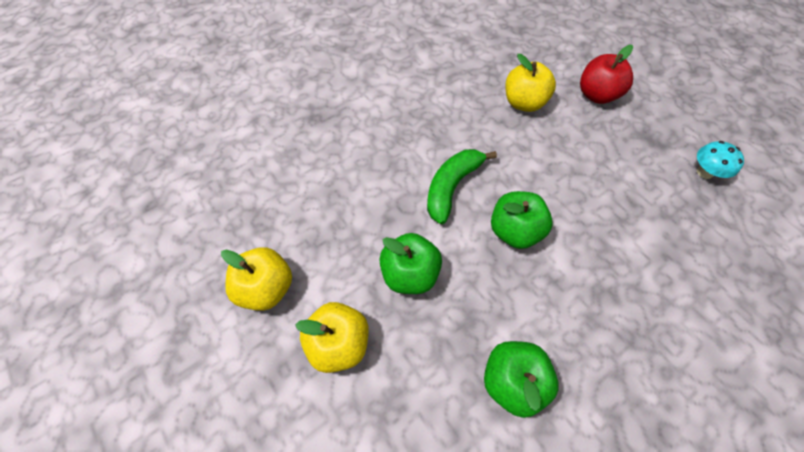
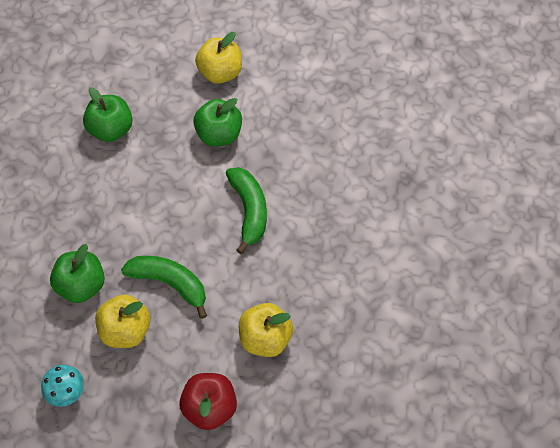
camera: 135 degrees right, 0 degrees up
yellow apple [221,247,292,311] -> yellow apple moved to [95,294,151,348]
green apple [491,191,553,249] -> green apple moved to [50,244,105,303]
none -> green banana [121,256,207,319]

